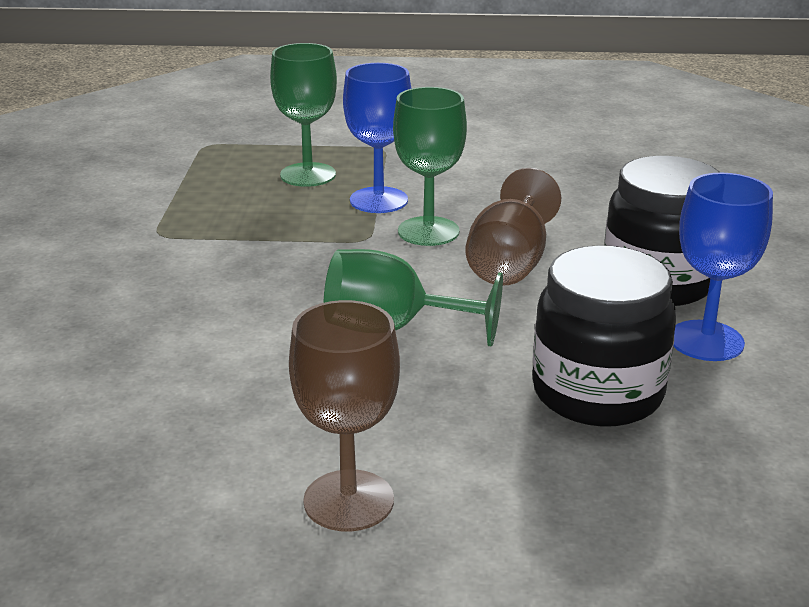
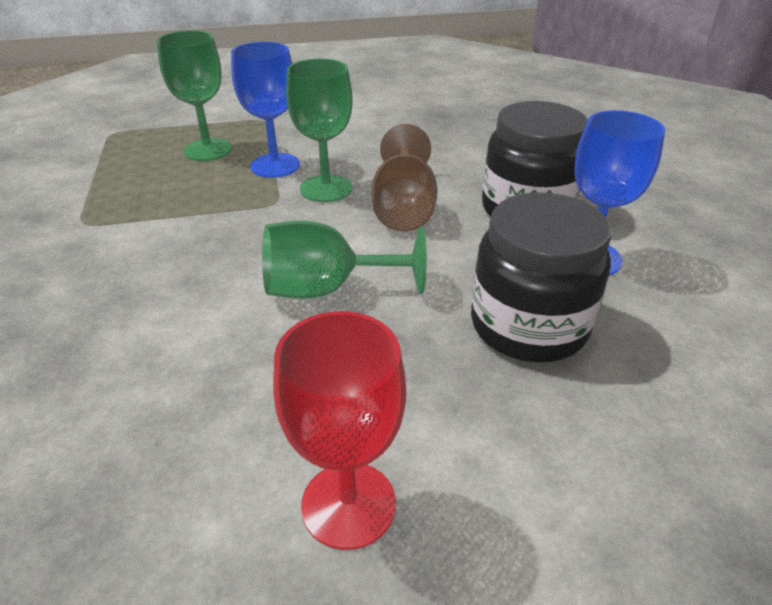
camera: 15 degrees left, 10 degrees up
brown goblet [289,300,400,532] -> red goblet [273,311,406,550]

